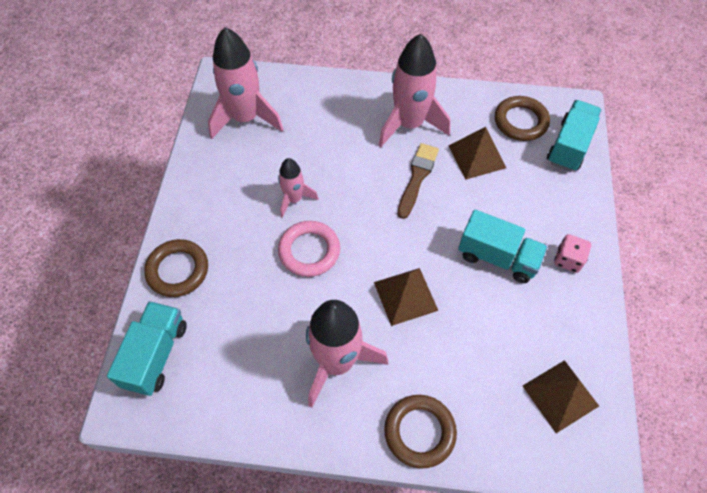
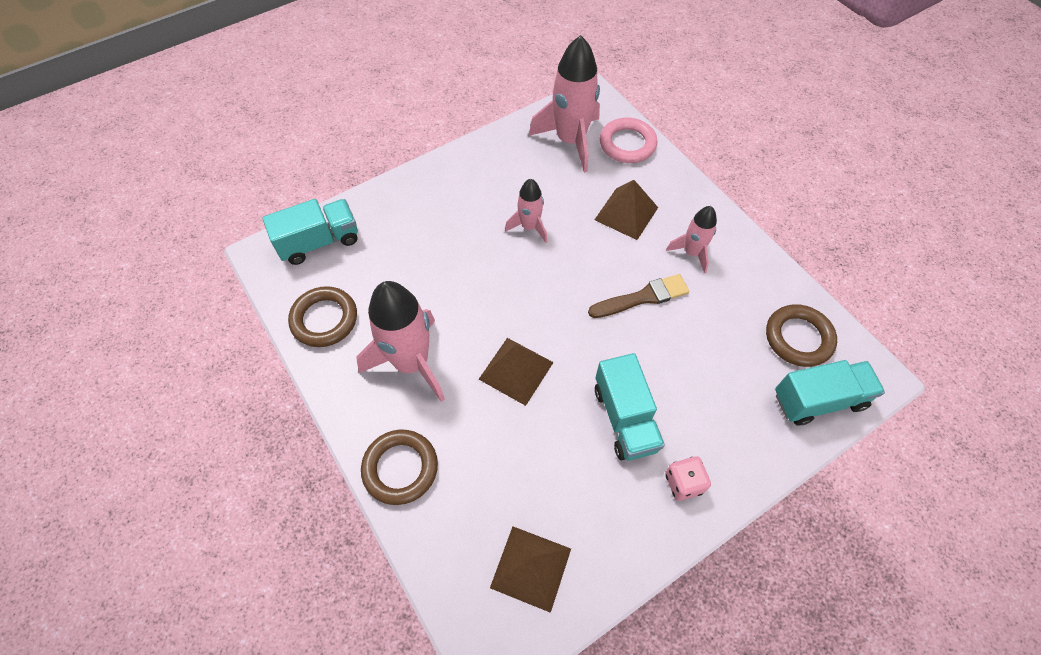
camera: 50 degrees right, 0 degrees up
brown ring [144,239,208,297] -> brown ring moved to [288,286,357,347]
pink ring [278,221,340,277] -> pink ring moved to [600,118,657,163]
pink rocket [378,34,450,147] -> pink rocket [666,206,717,273], size x0.54
brown pyramid [449,127,506,179] -> brown pyramid moved to [594,180,658,240]

